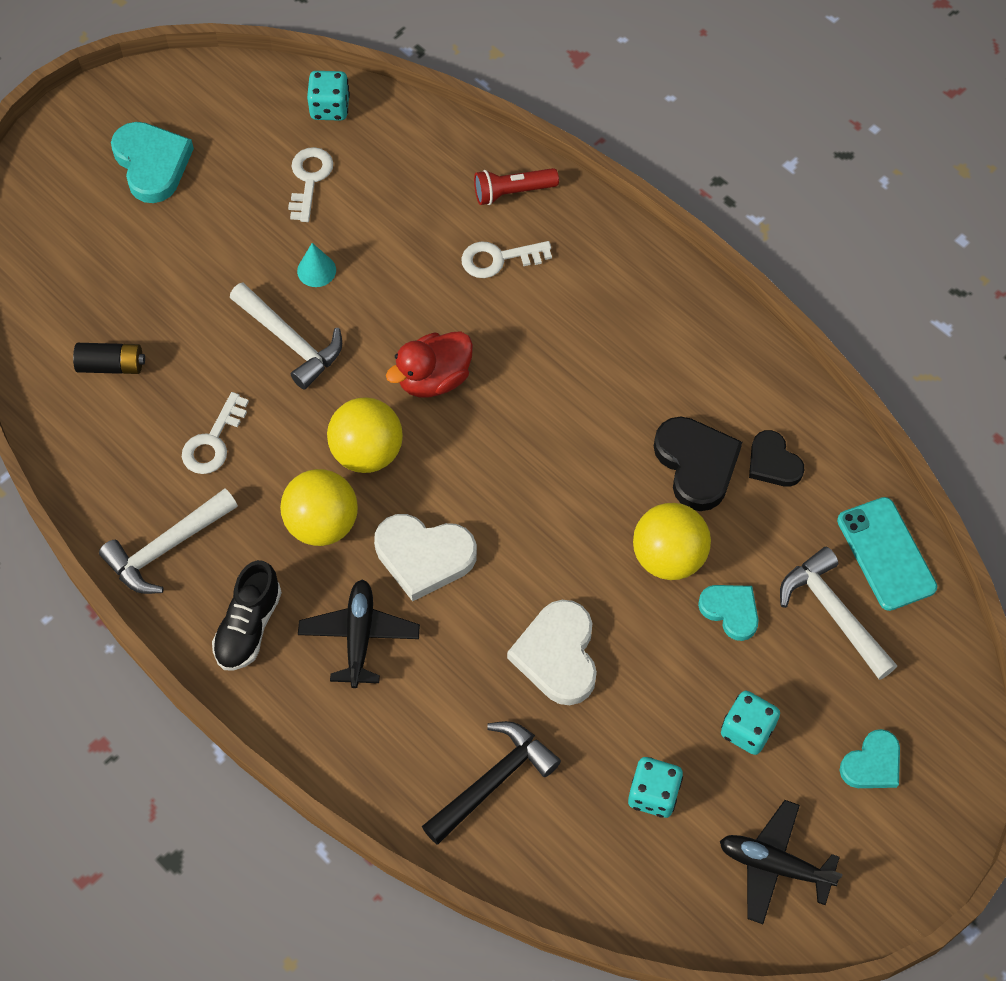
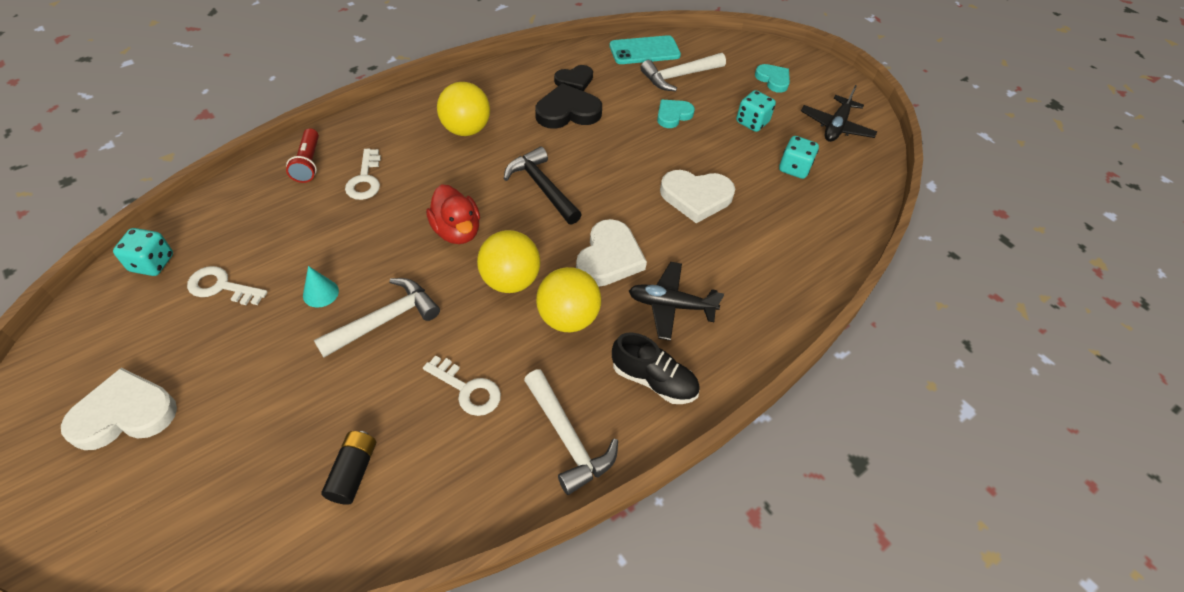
camera: 85 degrees left, 10 degrees down
turquoise heart [111,122,194,203] -> white heart [61,367,177,450]
black hammer [422,721,561,844] -> black hammer moved to [504,147,582,225]
yellow ball [633,503,711,580] -> yellow ball moved to [437,82,490,136]

